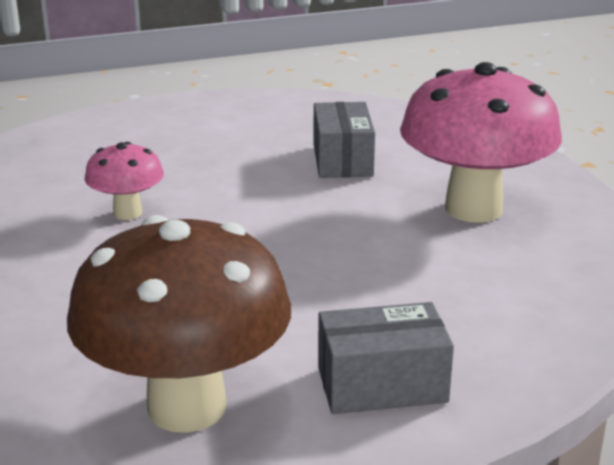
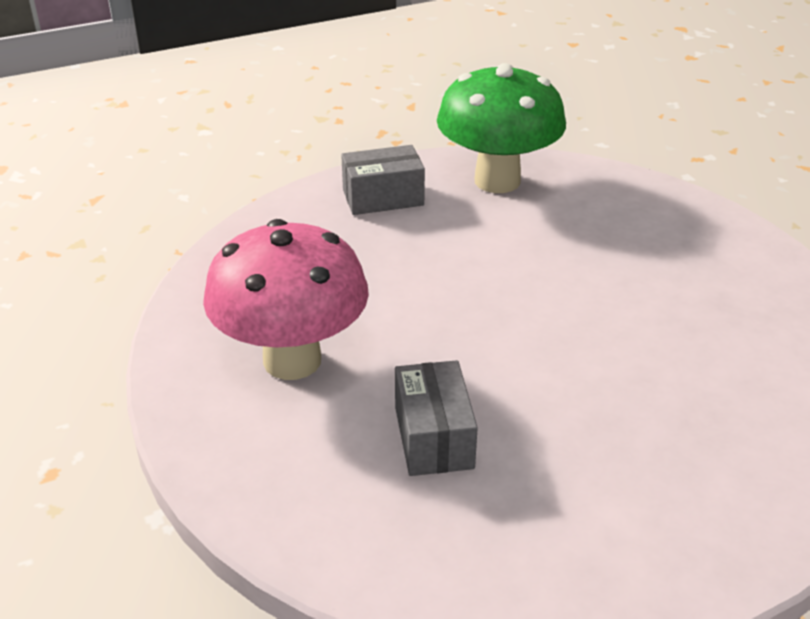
camera: 175 degrees right, 10 degrees up
brown mushroom [67,215,291,433] -> green mushroom [437,63,566,193]
pink mushroom [85,142,164,220] -> none

